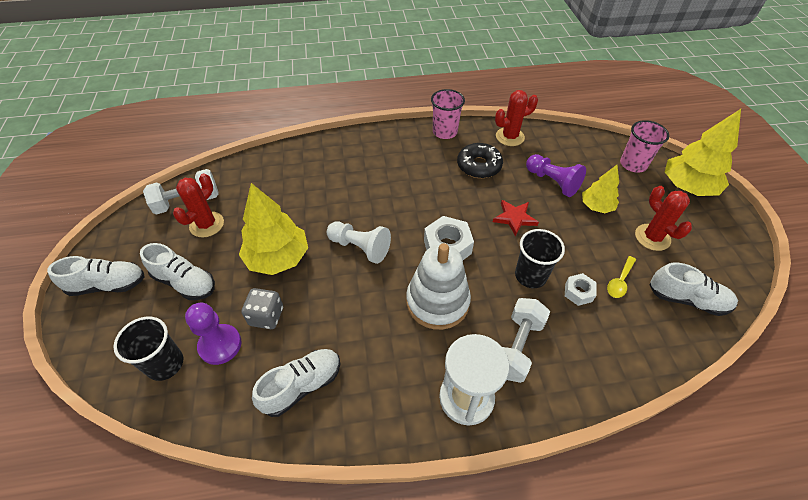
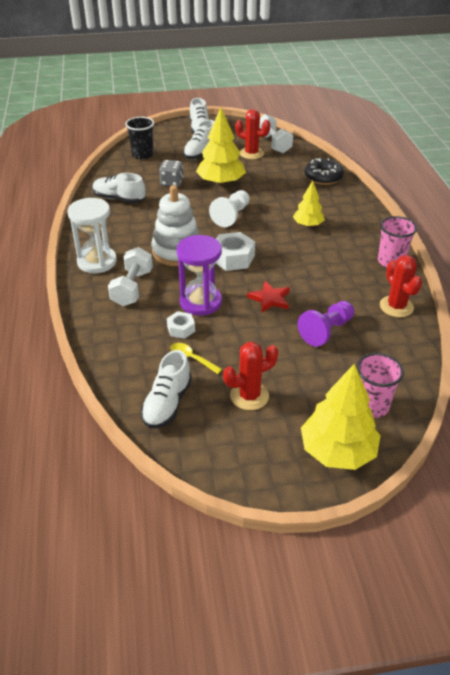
camera: 90 degrees right, 10 degrees down
purple pawn [185,303,241,365] -> none
white shoe [252,349,340,417] -> white shoe turned 150 degrees clockwise [93,173,145,203]
black donut [457,143,503,178] -> black donut moved to [304,158,344,185]
white dumbbell [502,298,550,383] -> white dumbbell turned 75 degrees clockwise [108,247,153,306]
black cup [515,229,565,288] -> purple hourglass [177,235,222,316]
yellow tree [582,165,619,213] -> yellow tree moved to [293,180,325,227]

